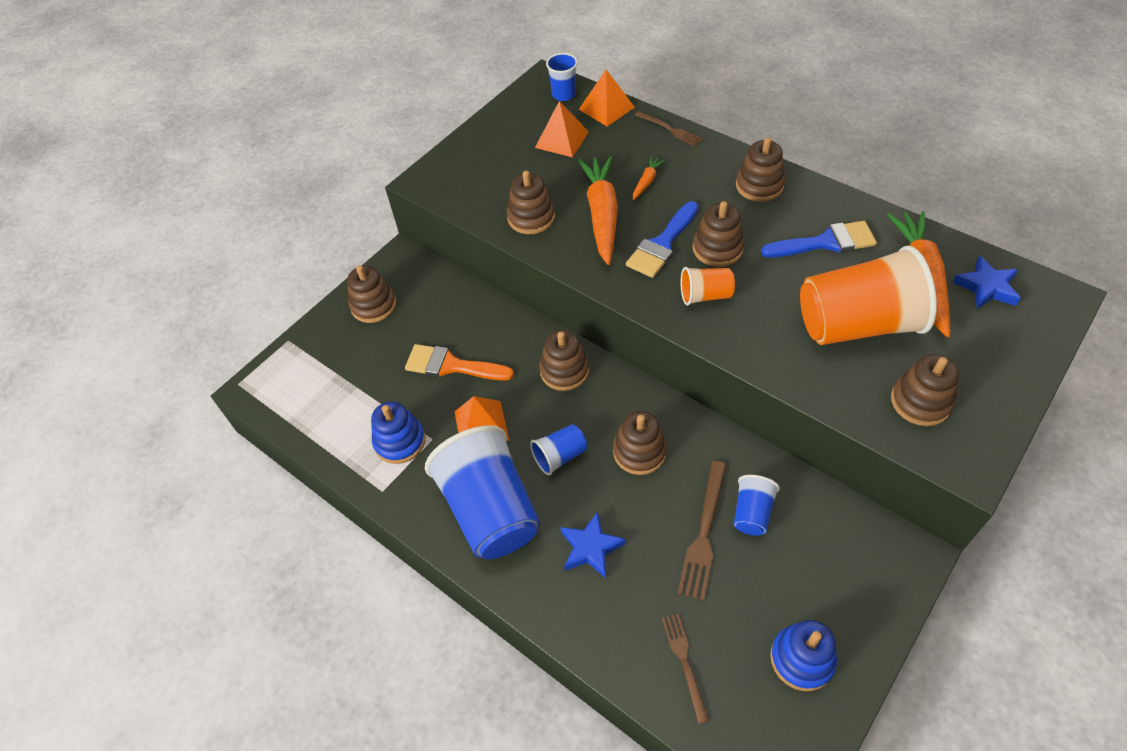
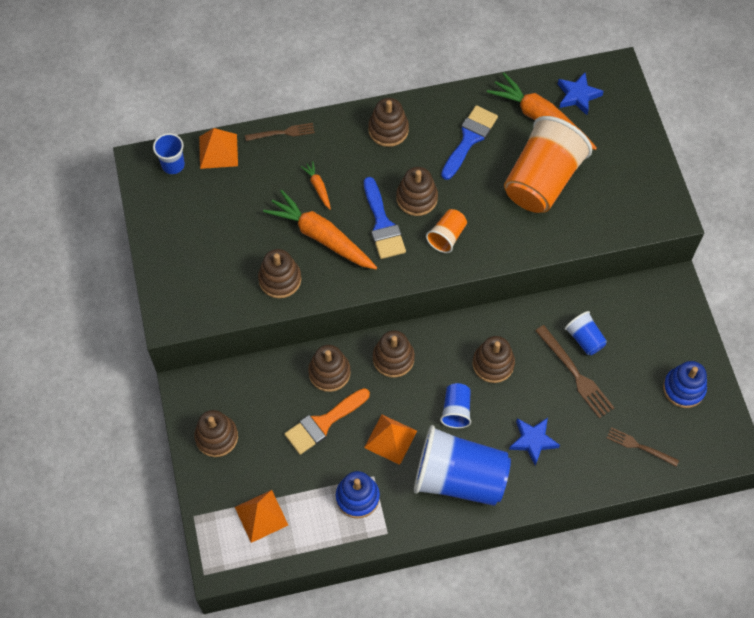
camera: 55 degrees left, 10 degrees up
orange pyramid [535,101,589,157] -> orange pyramid moved to [235,490,288,543]
brown stacking toy [891,354,959,426] -> brown stacking toy moved to [308,345,351,392]

